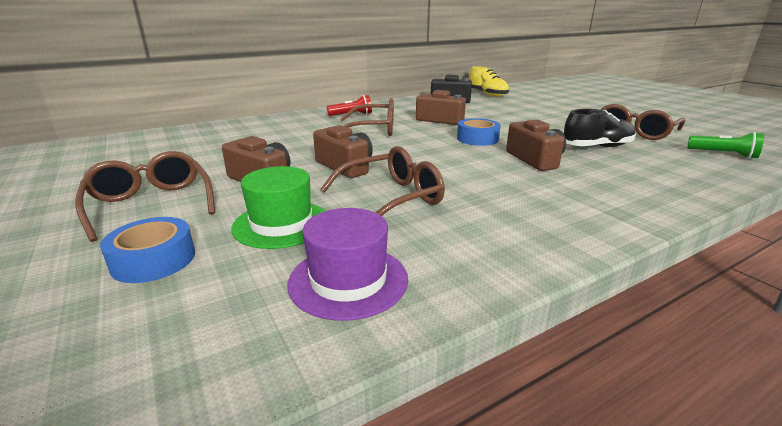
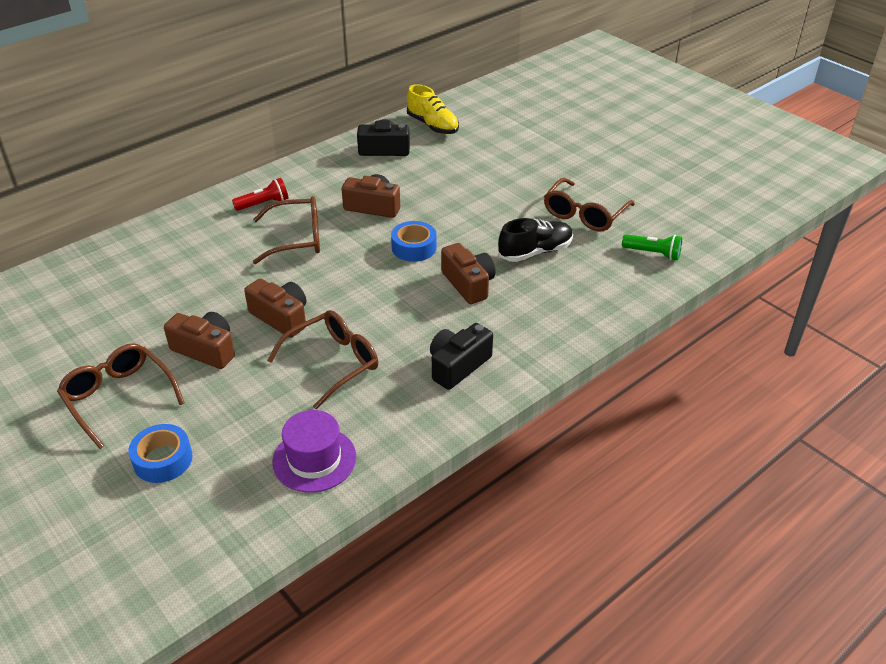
camera: 10 degrees left, 15 degrees up
green hat [231,166,325,249] -> none
none -> black camera [430,323,493,390]

